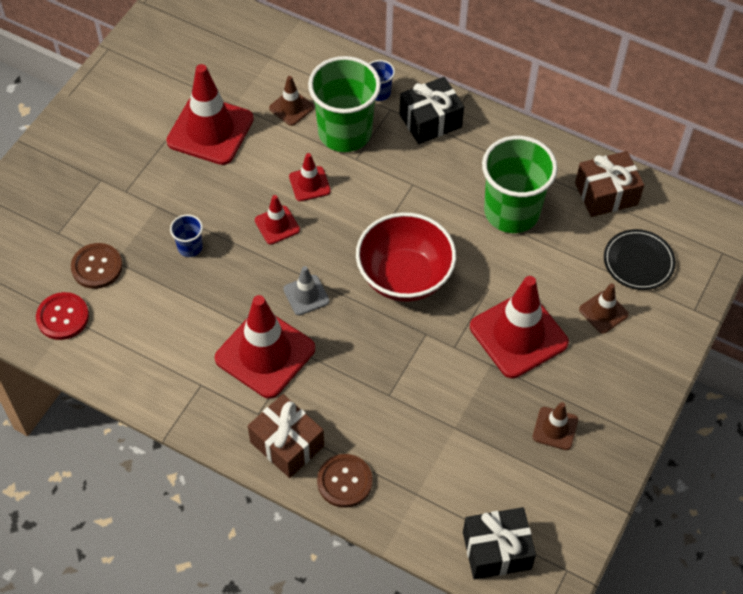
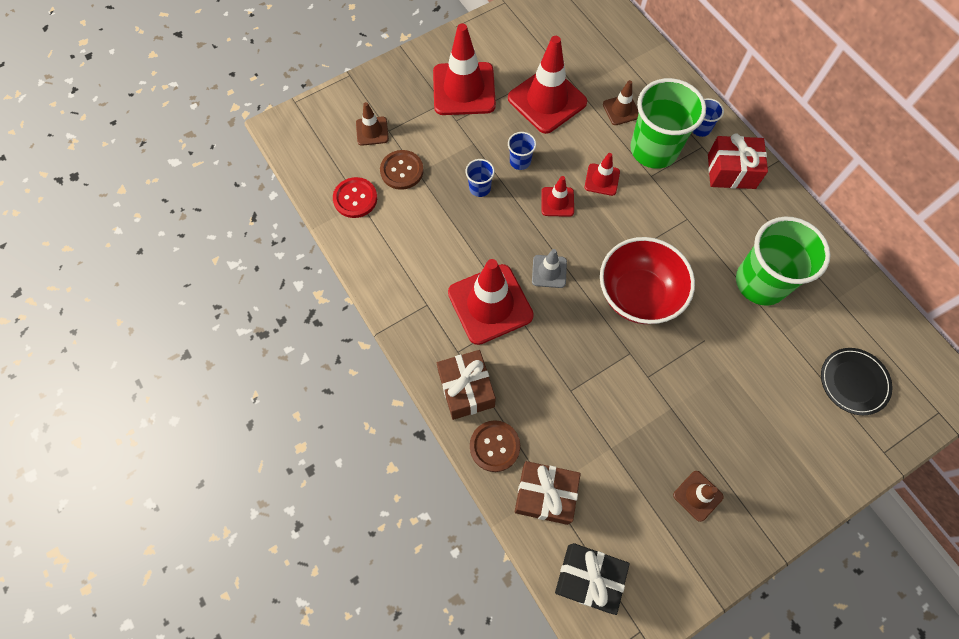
camera: 30 degrees right, 10 degrees up
black gift [399,77,464,144] -> red gift [708,133,768,189]
red traffic cone [470,276,569,378] -> red traffic cone moved to [433,23,496,115]
brown gift [575,151,644,217] -> brown gift moved to [515,461,581,525]
brown traffic cone [579,284,629,334] -> brown traffic cone moved to [356,102,389,146]
none -> blue cup [508,132,536,170]

